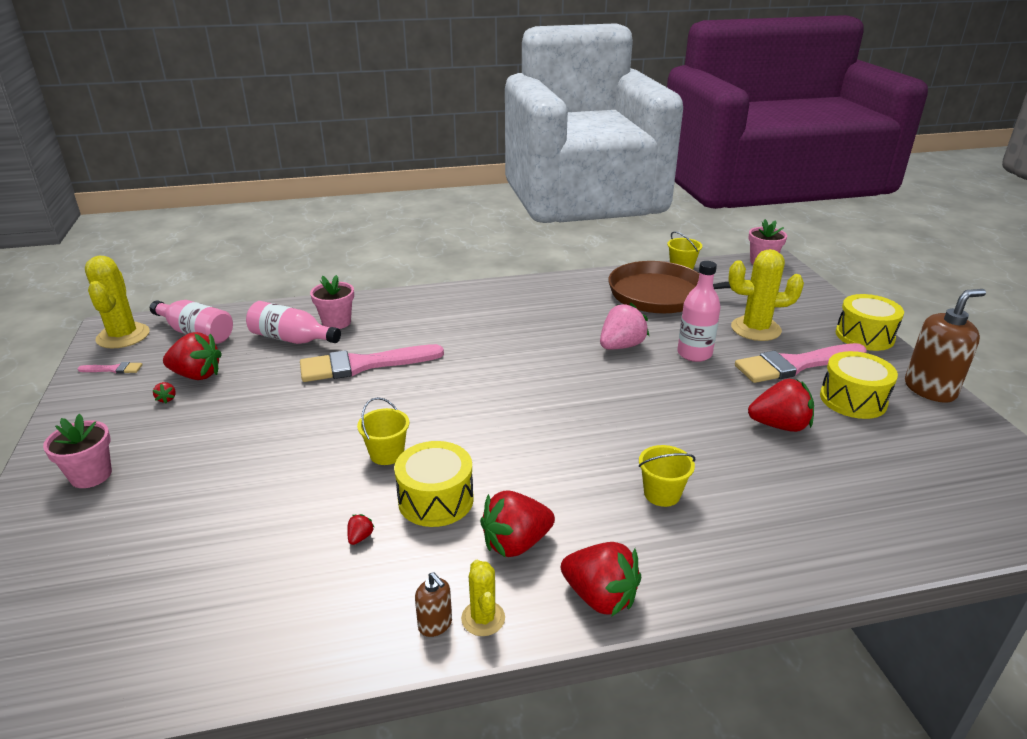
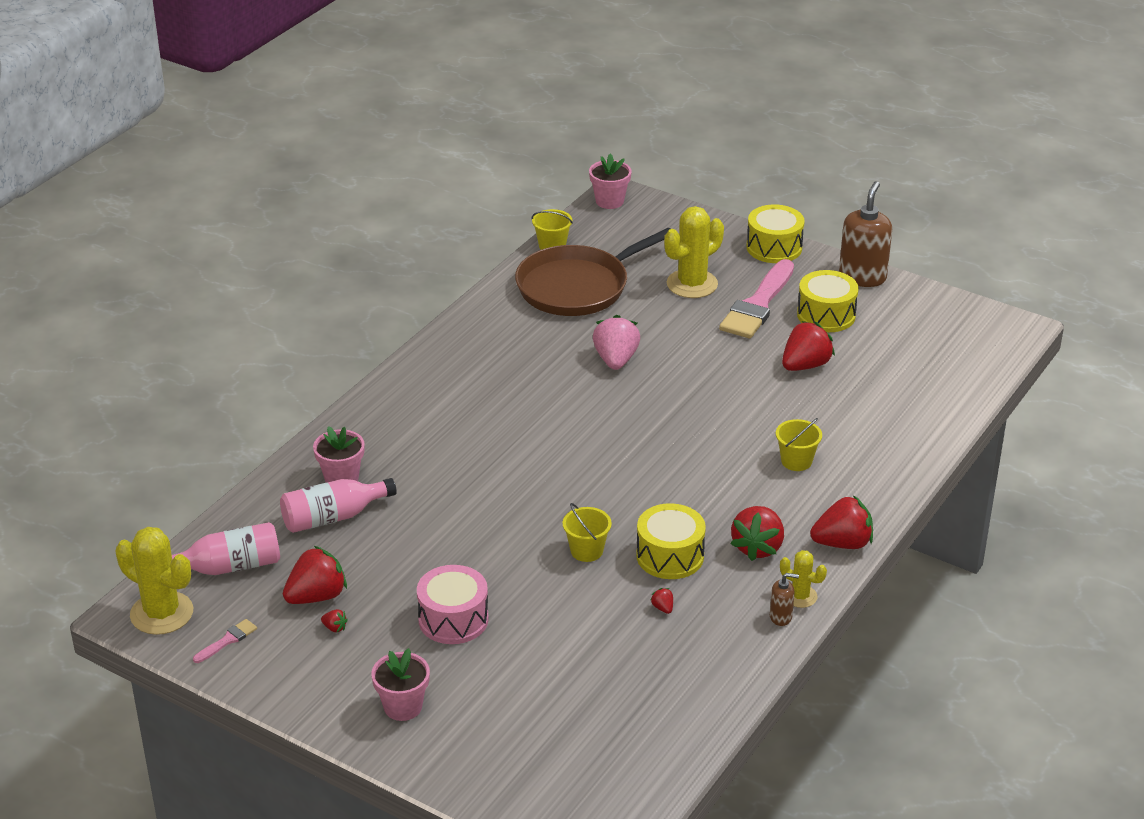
camera: 45 degrees left, 5 degrees up
pink brush [300,344,444,382] -> none
pink bottle [677,261,720,362] -> none
none -> pink drum [417,565,489,644]

